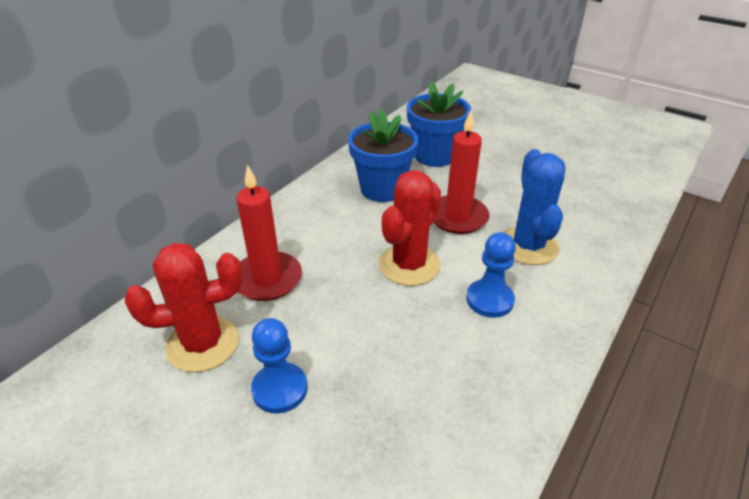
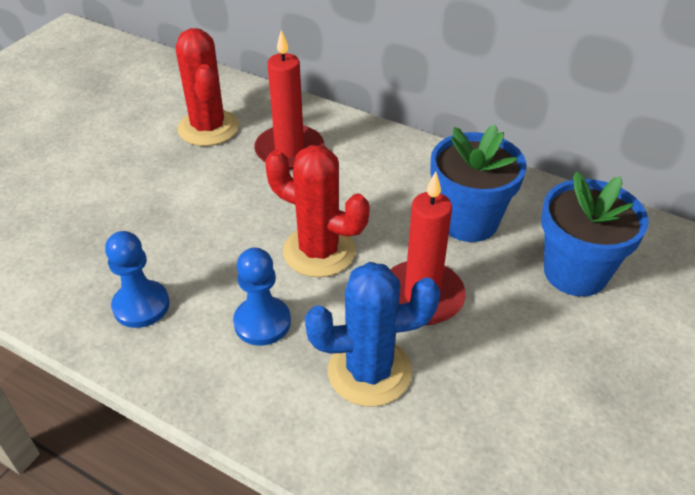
camera: 85 degrees right, 5 degrees up
blue pawn [251,318,308,414] -> blue pawn moved to [105,231,170,328]

